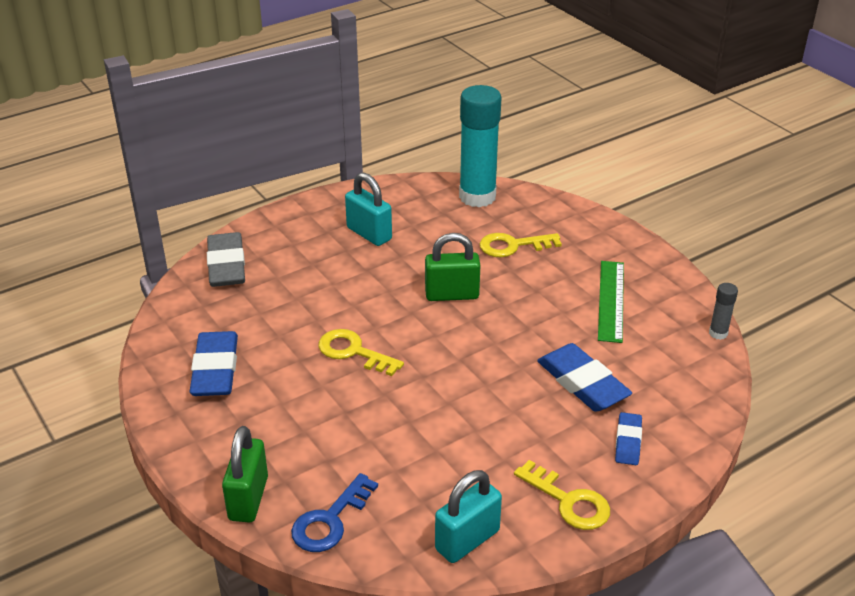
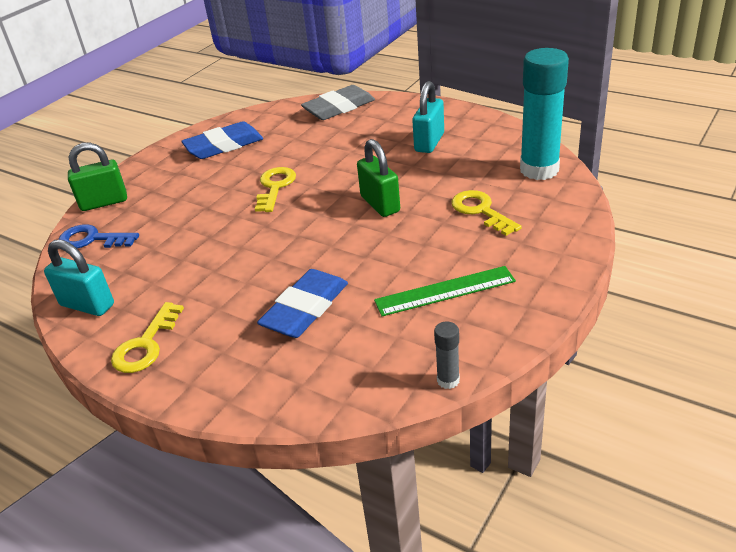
camera: 70 degrees right, 0 degrees up
blue eraser [615,412,642,465] -> none

